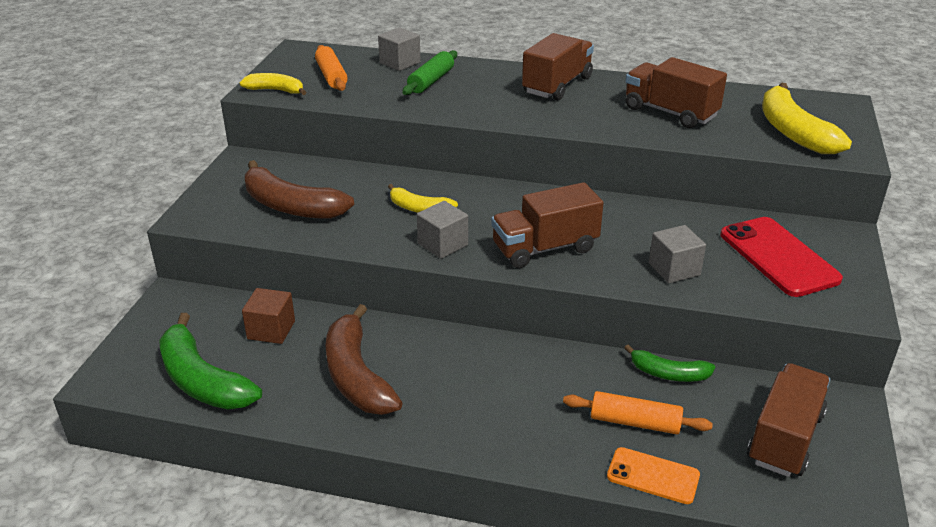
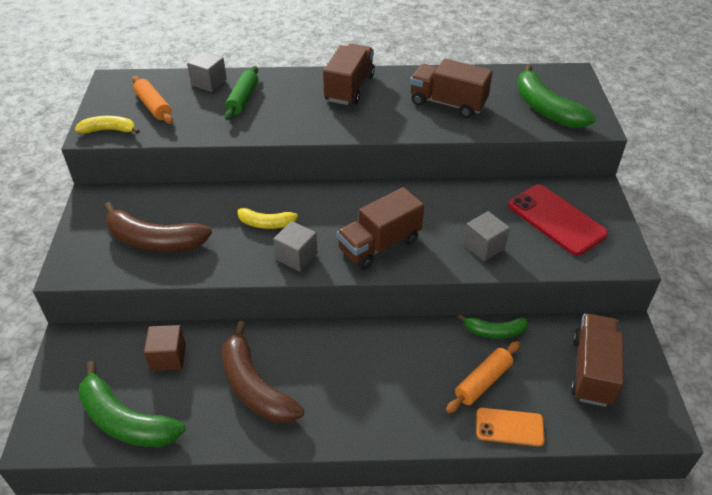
camera: 15 degrees left, 10 degrees up
orange rolling pin [563,391,713,434] -> orange rolling pin turned 45 degrees counterclockwise [446,341,520,413]
yellow banana [762,83,852,154] -> green banana [517,64,596,128]

